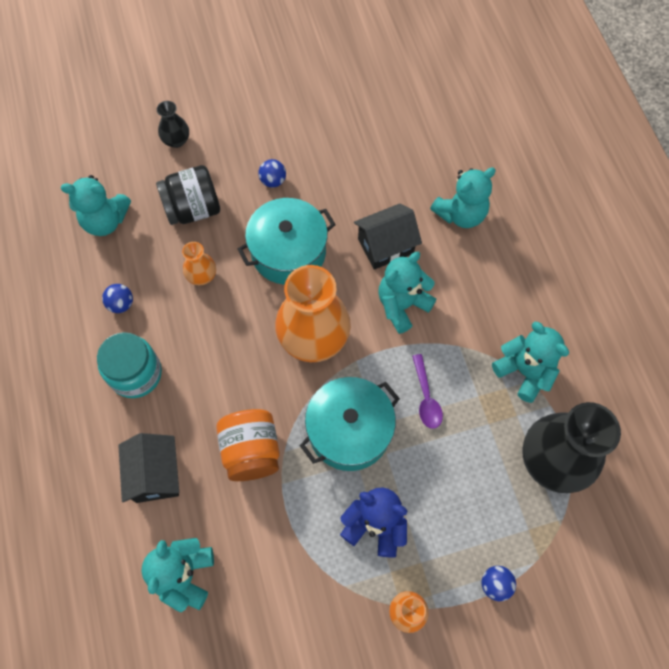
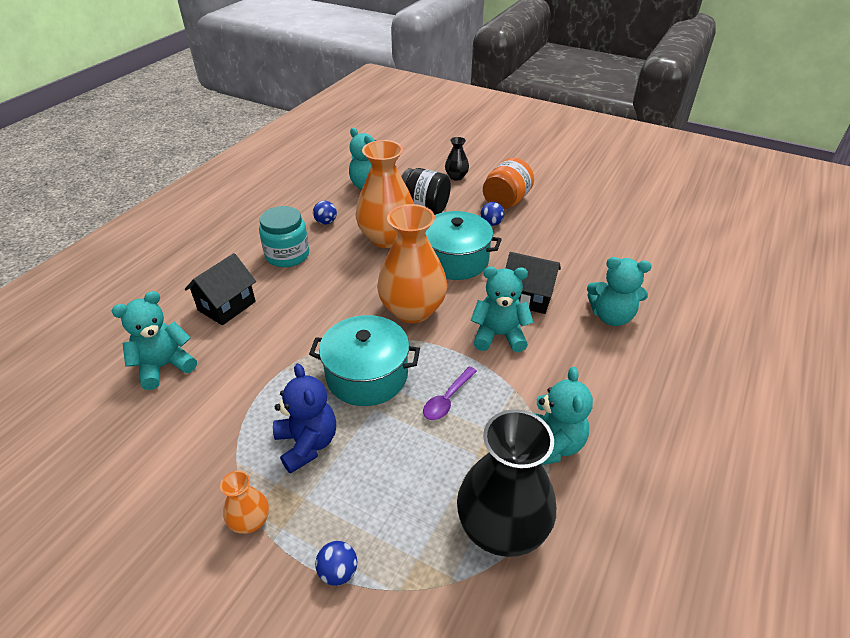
camera: 45 degrees right, 25 degrees down
orange vase [182,242,216,285] -> orange vase [355,140,414,248], size x2.14
orange jar [216,409,280,481] -> orange jar moved to [483,158,534,209]

